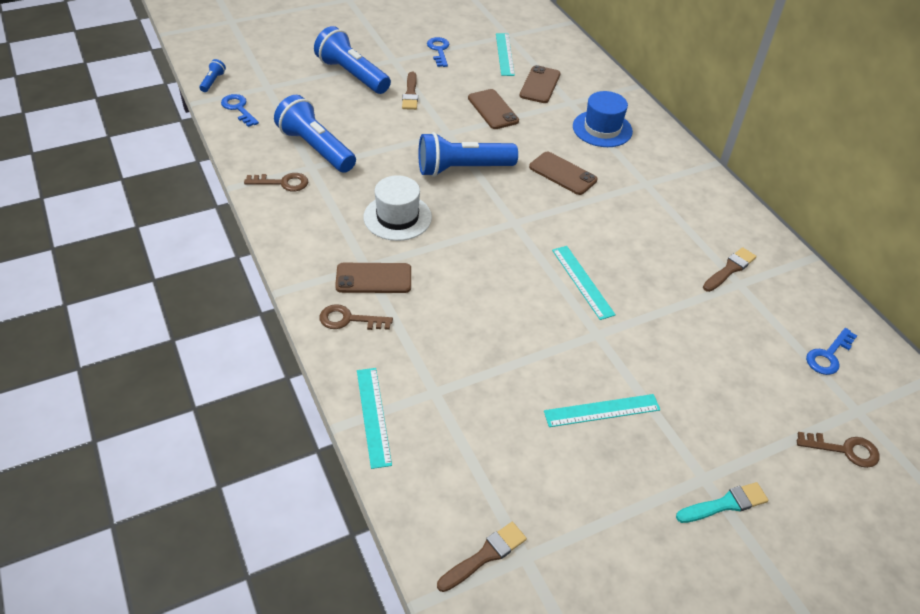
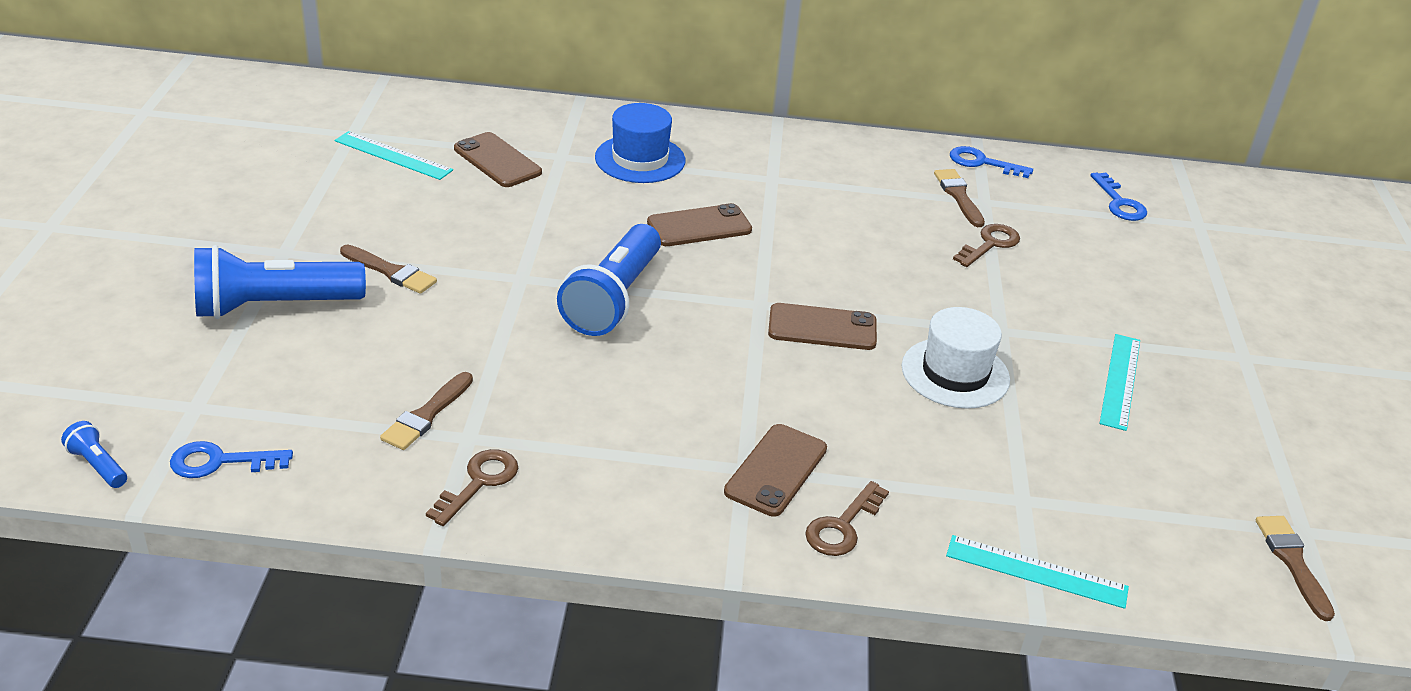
camera: 60 degrees left, 10 degrees down
blue flashlight [274,95,356,173] -> brown brush [380,372,473,450]
white hat [363,175,432,241] -> white hat moved to [902,307,1010,409]
blue key [427,37,449,67] -> blue key moved to [950,146,1033,178]
brown phone [468,89,519,129] -> brown phone moved to [768,303,877,350]
turquoise ruler [552,246,616,320] -> none
turquoise brush [676,482,768,523] -> none
brown key [797,432,880,468] -> brown key moved to [953,224,1020,267]

